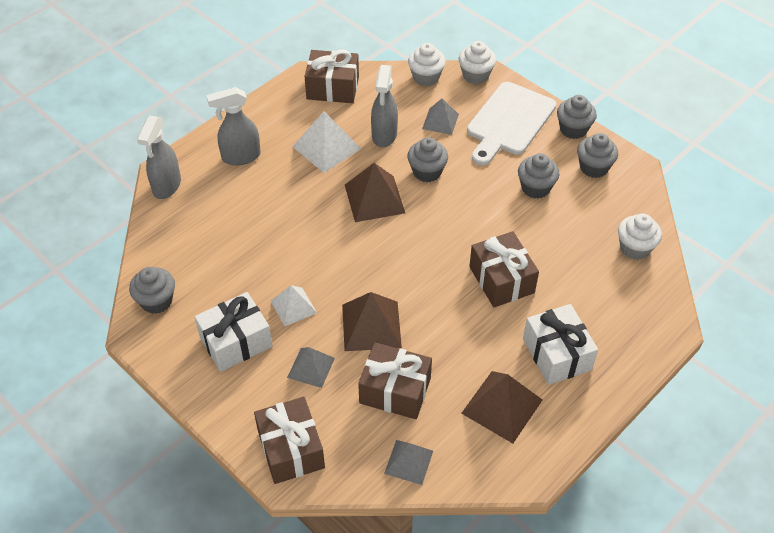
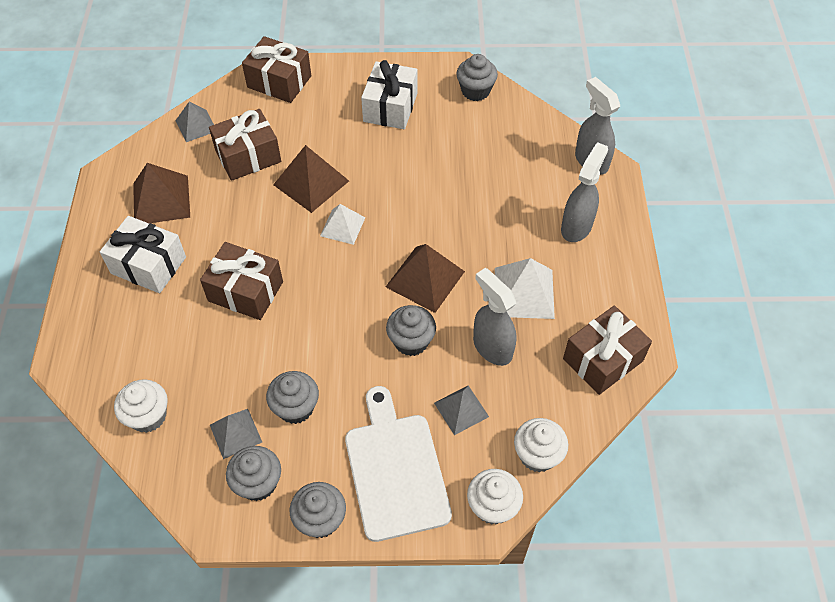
camera: 135 degrees right, 5 degrees up
white pyramid [271,285,317,326] -> white pyramid moved to [320,204,365,245]
grey pyramid [287,347,335,388] -> grey pyramid moved to [210,409,262,459]

